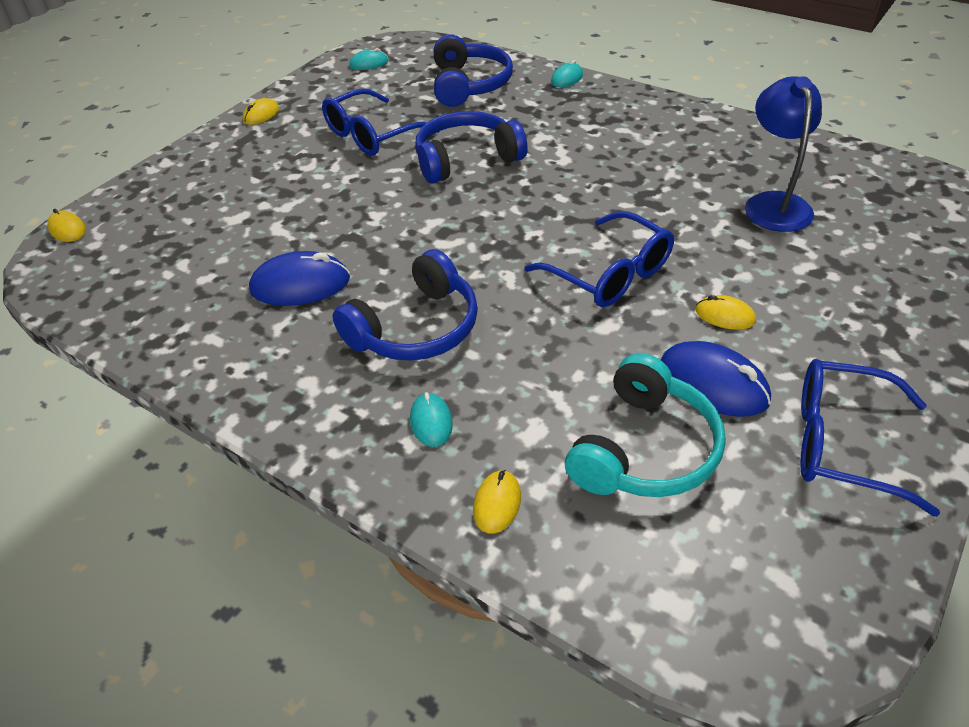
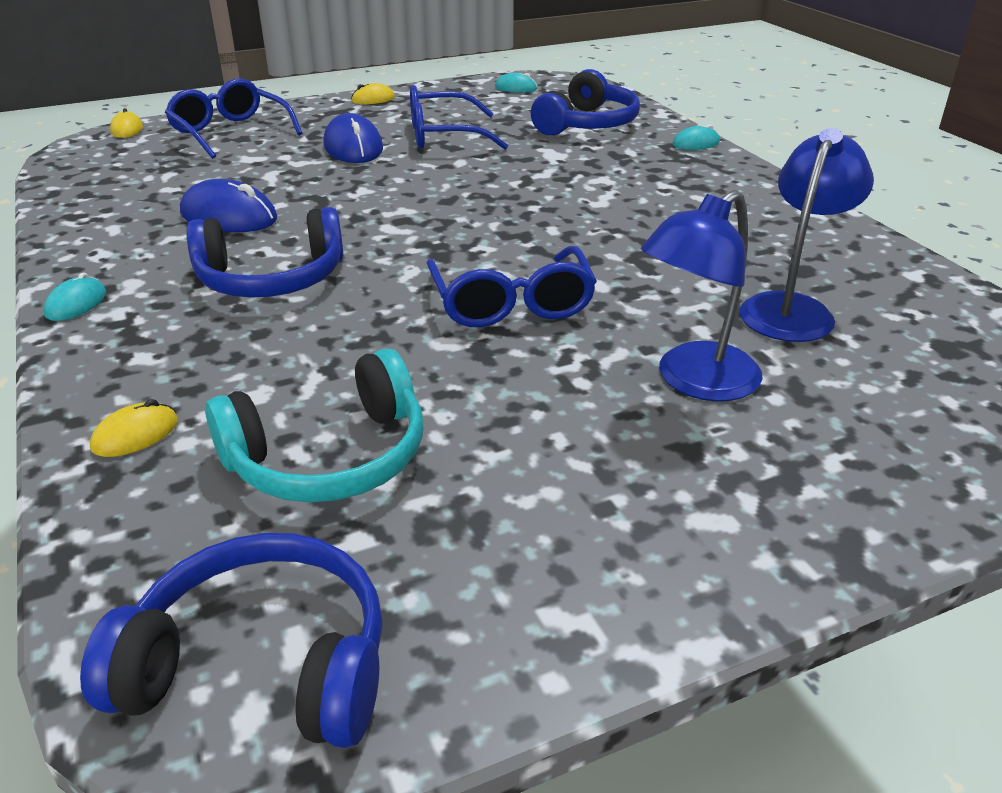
camera: 30 degrees right, 10 degrees down
turquoise mouse [410,392,453,447] -> turquoise mouse moved to [43,273,106,321]
blue headphones [415,111,528,184] -> blue headphones moved to [80,533,383,748]
blue mouse [661,341,771,417] -> blue mouse moved to [323,113,383,163]
yellow mouse [696,295,756,330] -> none
blue glasses [800,359,940,517] -> blue glasses moved to [165,79,303,159]
none -> blue lamp [641,190,762,401]

